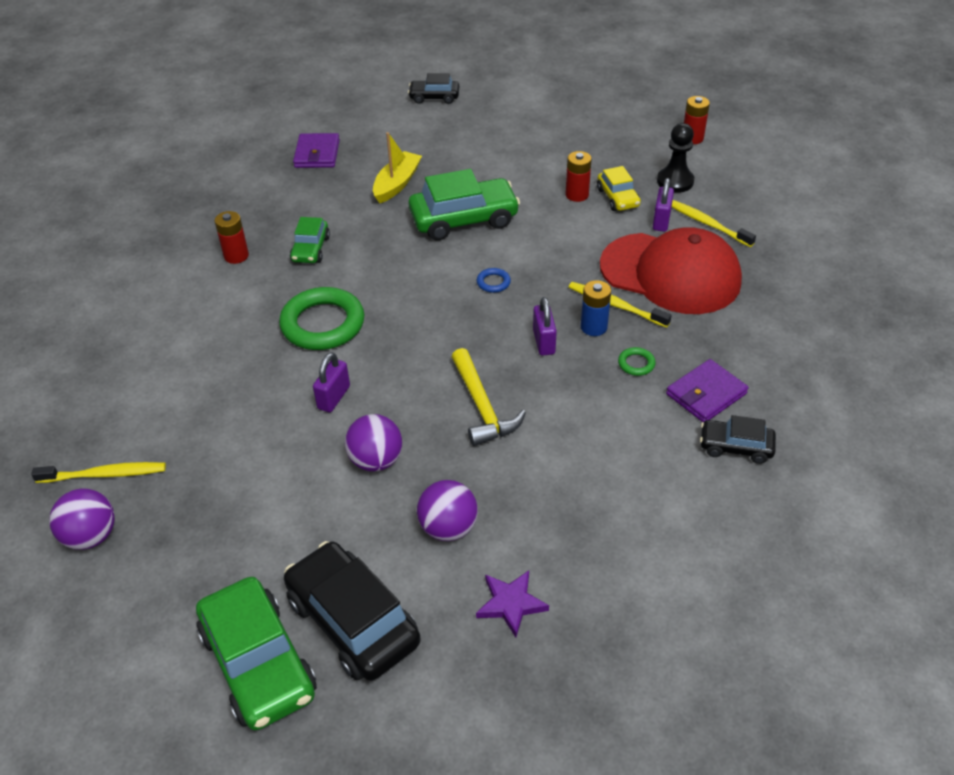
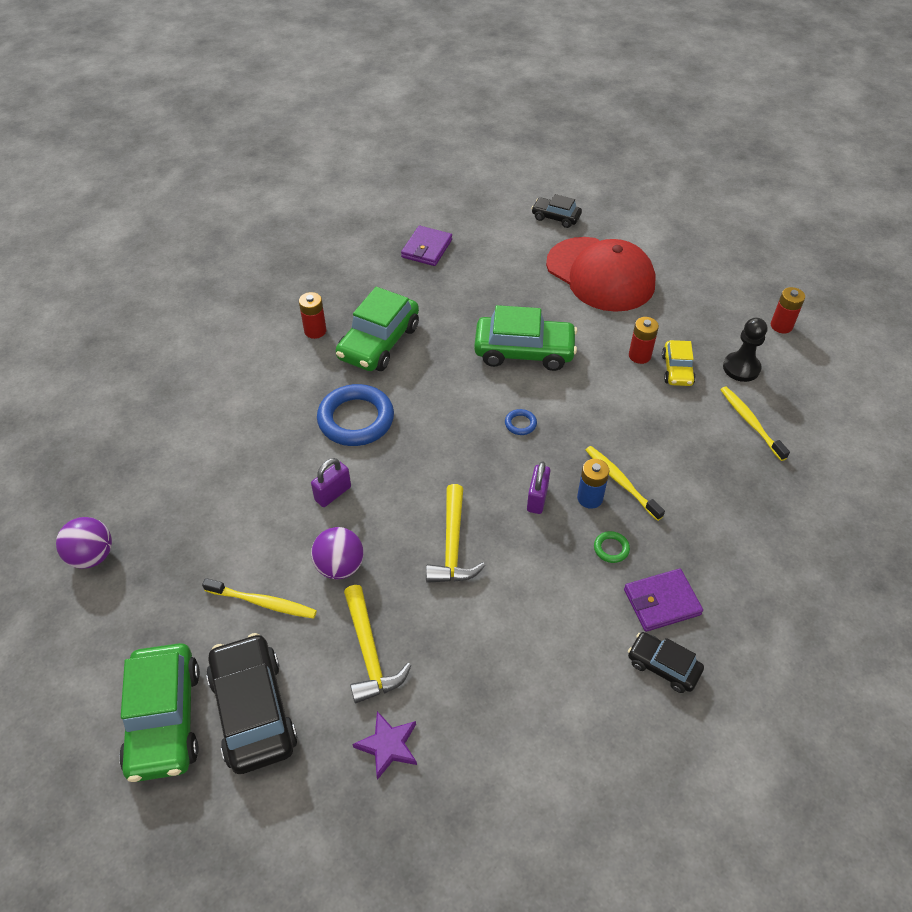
camera: 20 degrees right, 5 degrees up
yellow toothbrush [31,462,166,483] -> yellow toothbrush moved to [202,578,317,619]
green ring [279,287,364,350] -> blue ring [317,384,394,446]
green car [290,217,330,263] -> green car [335,287,419,371], size x1.81
yellow boat [373,132,422,203] -> none
purple ball [417,480,478,541] -> yellow hammer [344,585,411,703]
red cap [600,227,742,314] -> red cap moved to [546,237,656,312]
purple padlock [653,178,674,232] -> none

